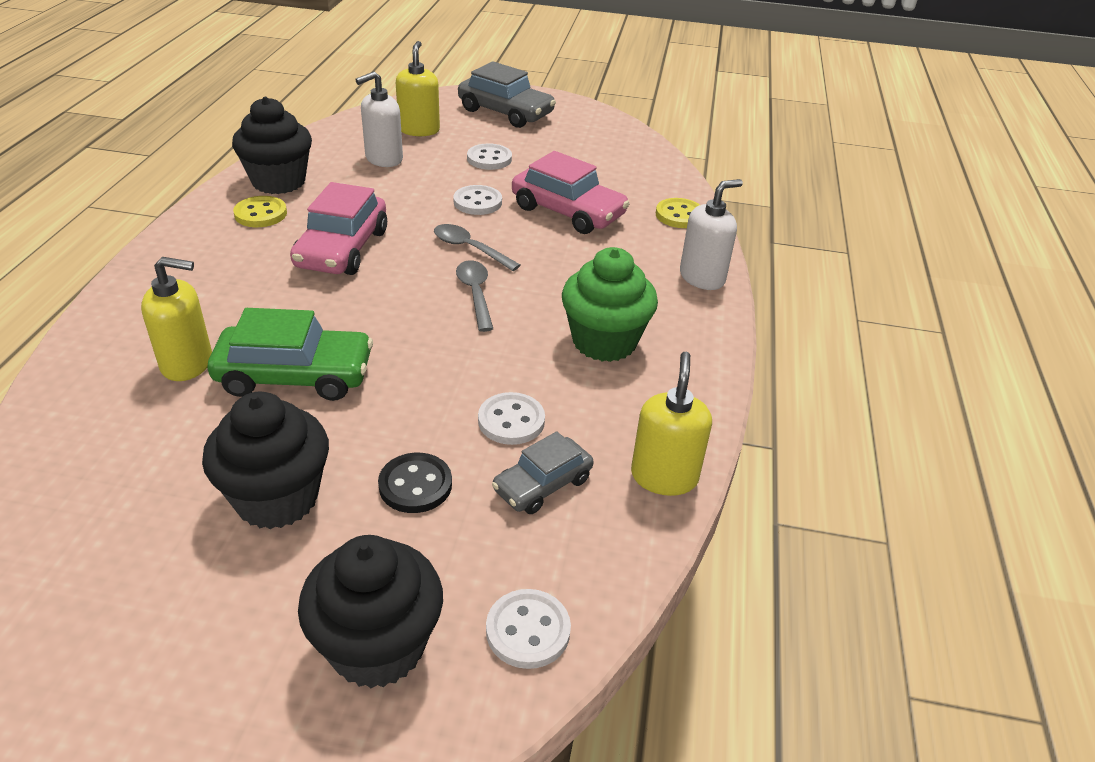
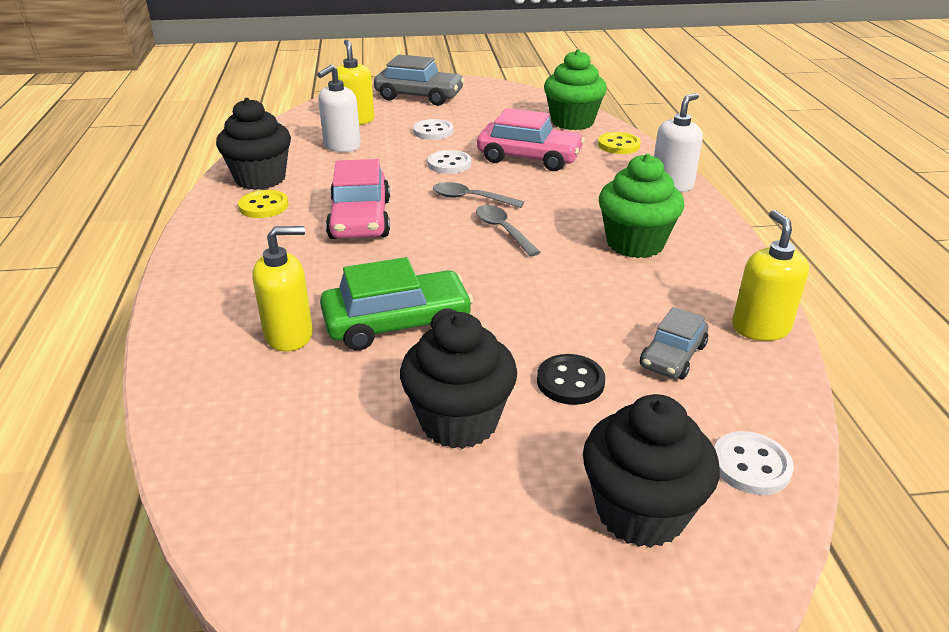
camera: 15 degrees left, 5 degrees down
white button [478,392,545,445] -> none
none -> green cupcake [544,49,607,130]

